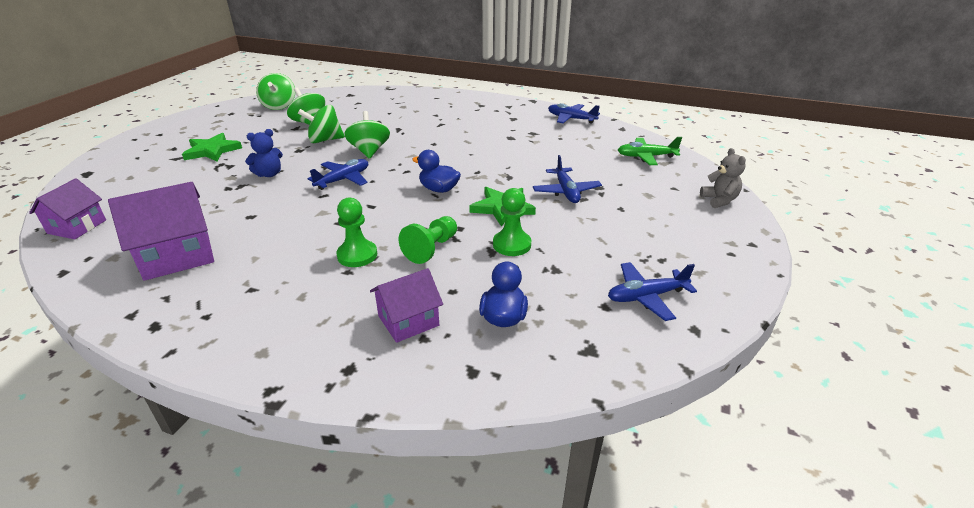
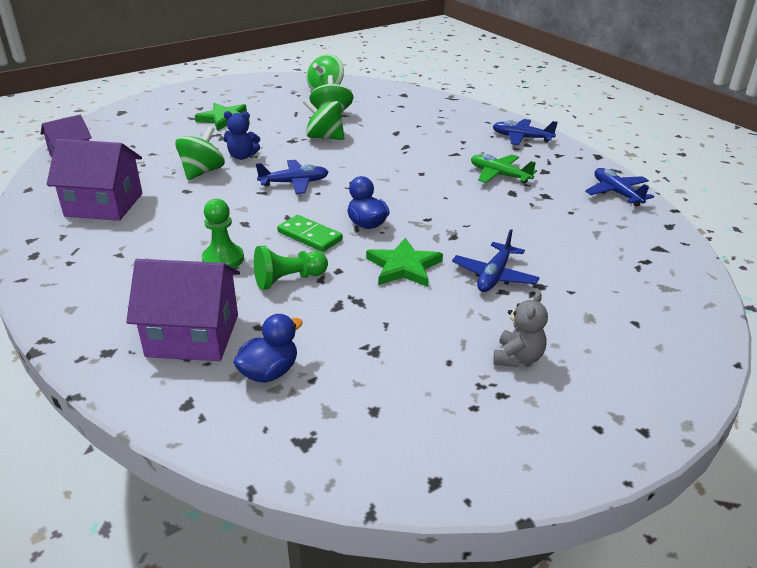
camera: 35 degrees right, 0 degrees up
green spinning top [344,111,390,159] -> green spinning top moved to [175,126,225,180]
purple house [370,268,443,343] -> purple house [126,259,240,361], size x1.56
green pawn [493,188,531,256] -> none
blue plane [608,262,697,321] -> blue plane moved to [492,119,558,145]
green plane [618,137,682,165] -> green plane moved to [471,154,537,184]
grey teddy bear [700,148,746,208] -> grey teddy bear moved to [493,291,548,367]
none -> green domino [277,215,343,252]

